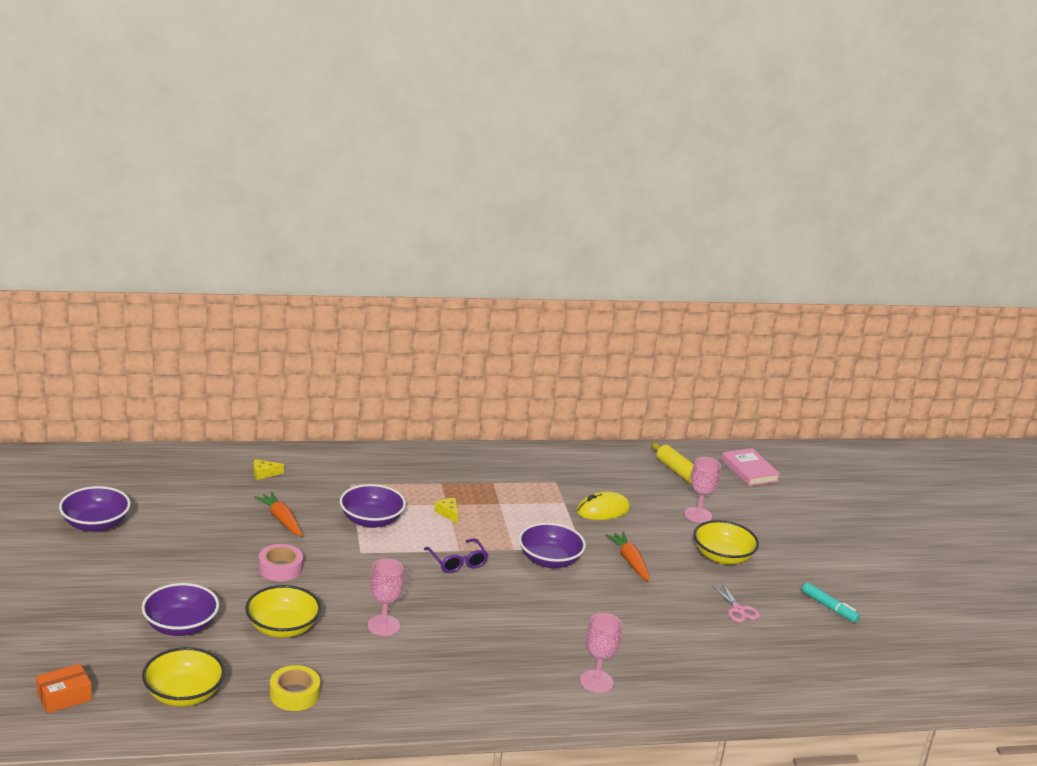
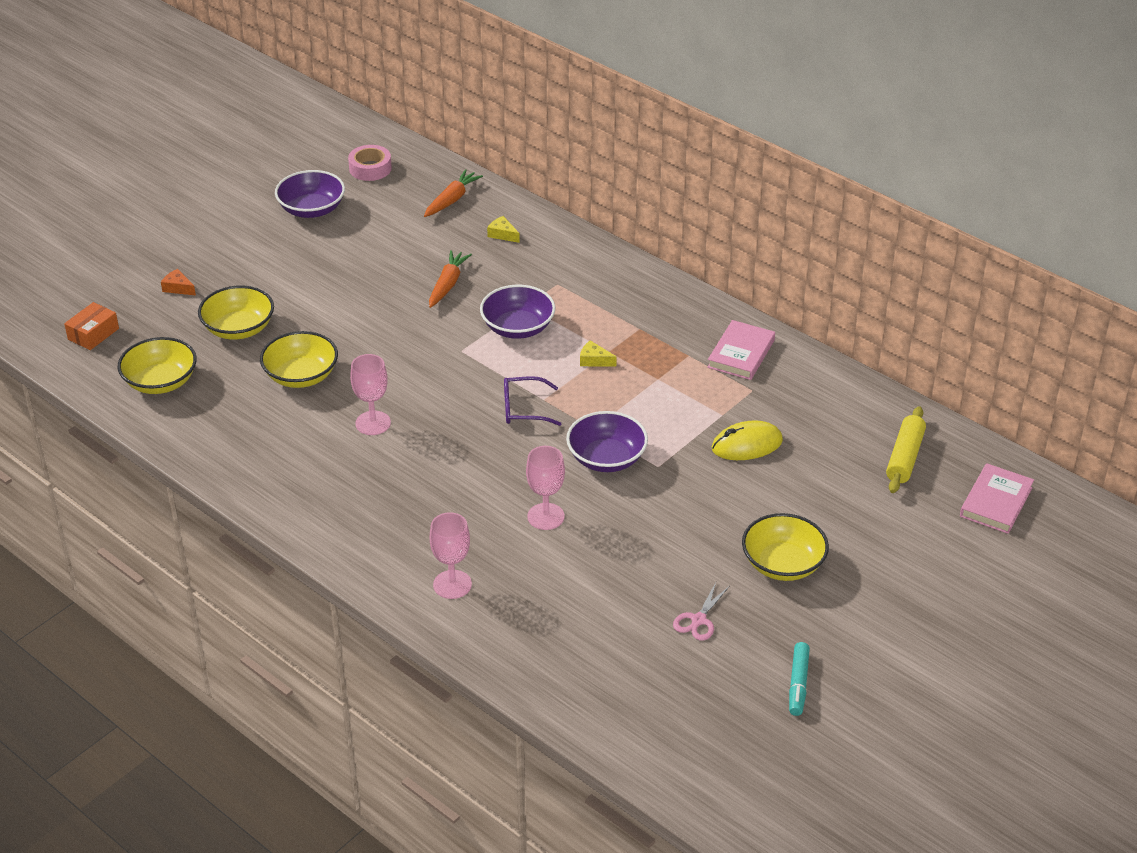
camera: 55 degrees right, 15 degrees up
orange box [36,664,92,713] -> orange box turned 75 degrees counterclockwise [64,302,119,350]
purple bowl [142,583,219,636] -> yellow bowl [198,286,274,340]
pink tape [258,544,303,581] -> pink tape moved to [348,145,392,181]
yellow tape [270,665,320,711] -> none
purple glasses [424,538,488,573] -> purple glasses turned 60 degrees clockwise [504,376,561,426]
yellow cheese [434,498,458,524] -> yellow cheese turned 90 degrees counterclockwise [580,340,617,366]
yellow mouse [576,491,630,520] -> yellow mouse turned 45 degrees counterclockwise [712,420,783,460]
orange carrot [606,532,650,582] -> orange carrot moved to [424,169,483,217]
pink goblet [684,457,721,523] -> pink goblet moved to [526,446,565,530]
none -> orange cheese [161,269,196,296]
none -> pink book [707,320,775,380]

